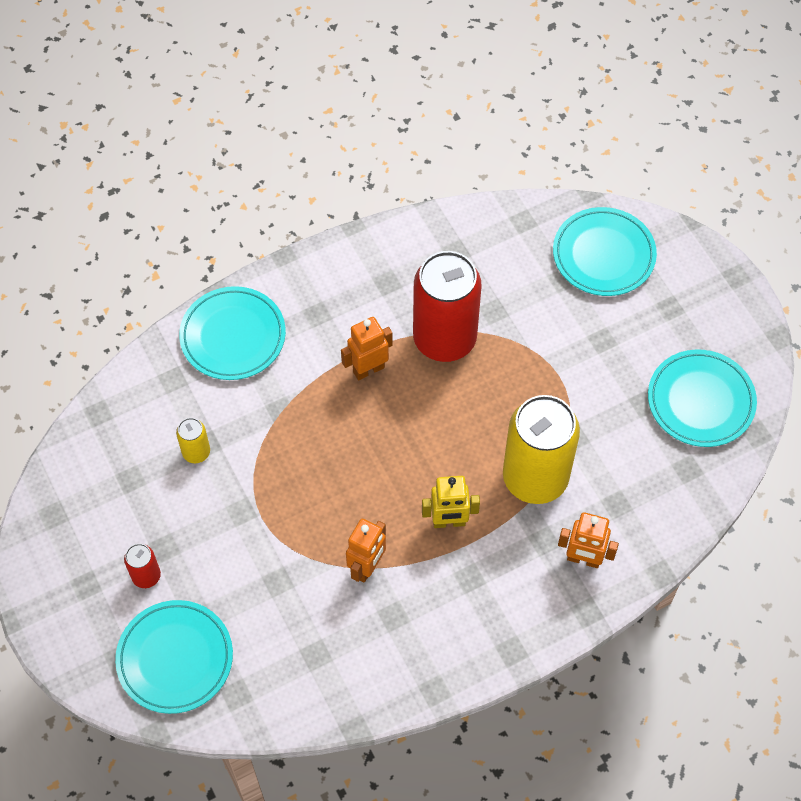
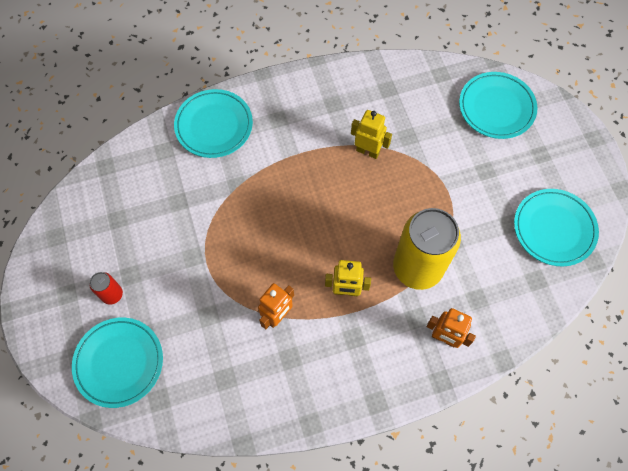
camera: 10 degrees right, 5 degrees up
yellow can [176,418,210,463] -> none
orange robot [341,317,393,380] -> none
red can [413,251,482,362] -> yellow robot [351,110,392,159]

